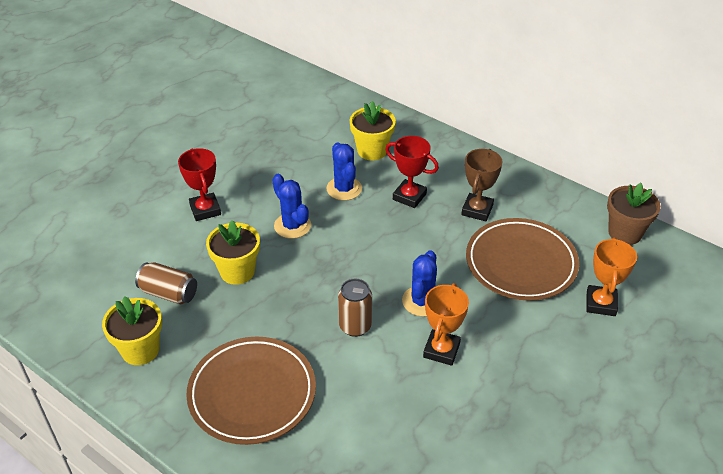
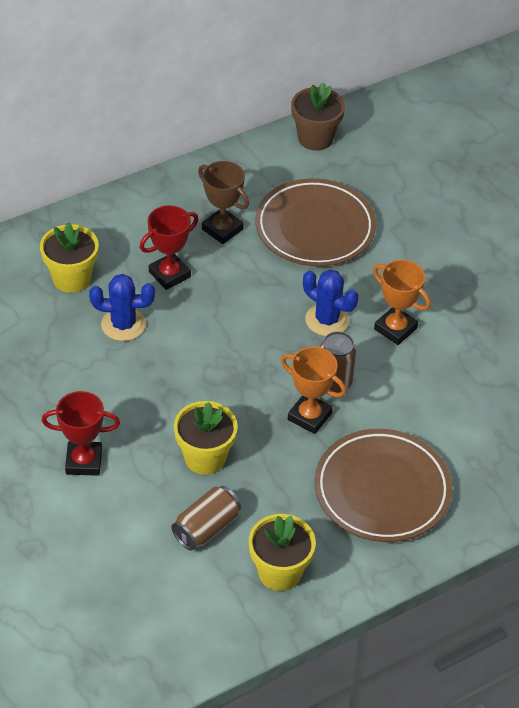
camera: 70 degrees left, 5 degrees up
blue cactus [272,174,311,239] -> none
orange trophy [586,237,637,316] -> orange trophy moved to [281,347,346,434]

